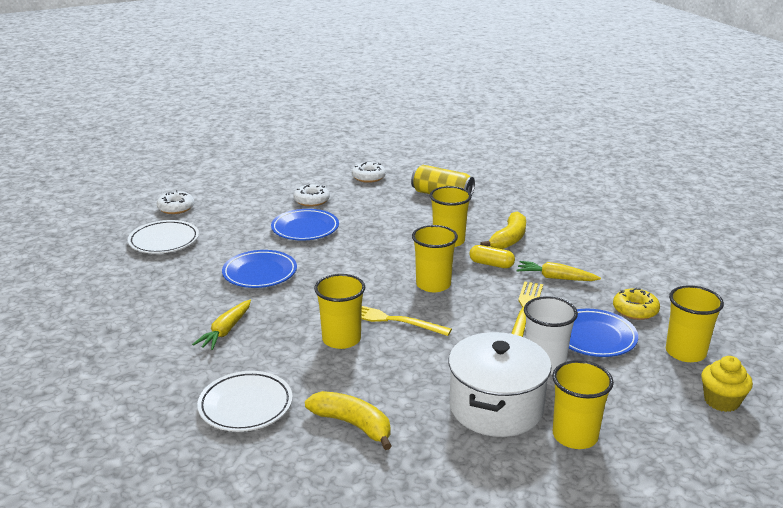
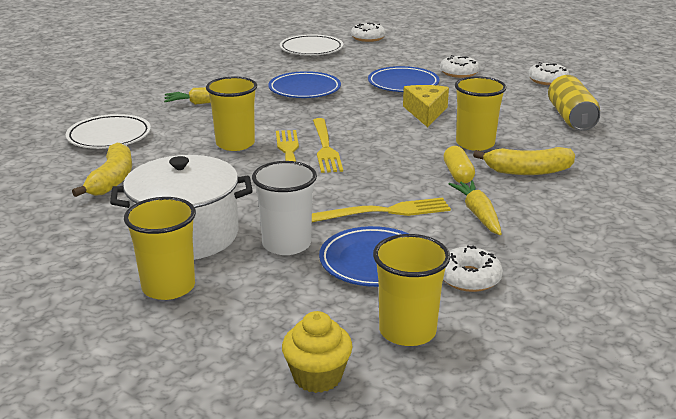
camera: 60 degrees right, 0 degrees up
yellow cup [412,225,458,292] -> none
yellow donut [613,288,660,320] -> white donut [443,245,503,292]
none -> yellow fork [313,118,343,173]
none -> yellow cheese [403,85,449,127]

